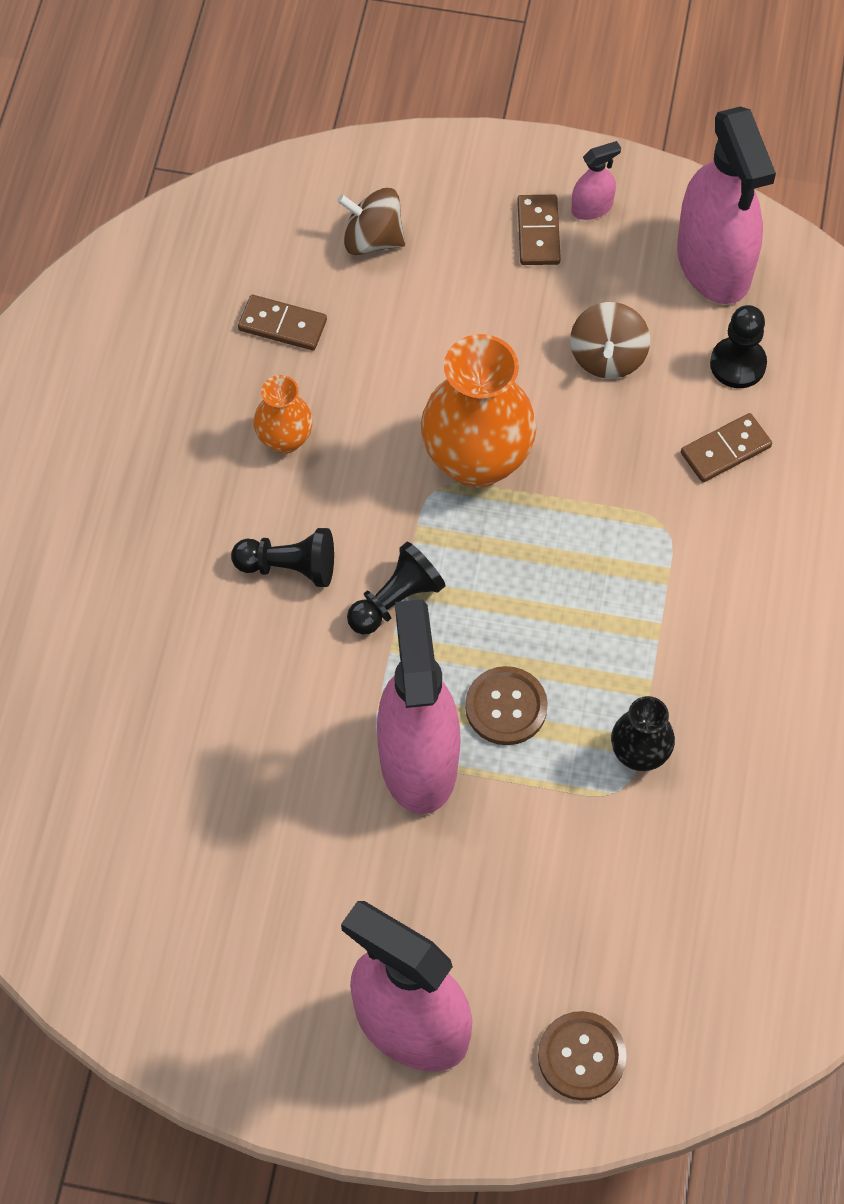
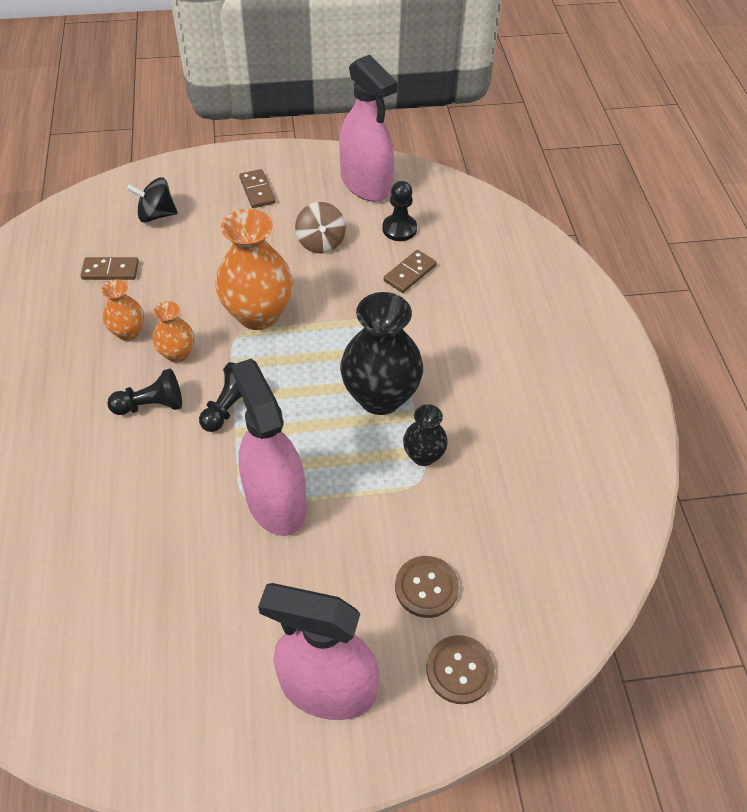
camera: 20 degrees left, 10 degrees down
brown spinning top [337,188,405,255] -> black spinning top [127,177,178,223]
brown button [465,666,548,745] -> brown button moved to [395,556,459,618]
pink spray bottle [571,141,621,220] -> none
none -> orange vase [153,301,194,363]
none -> black vase [340,292,423,415]

